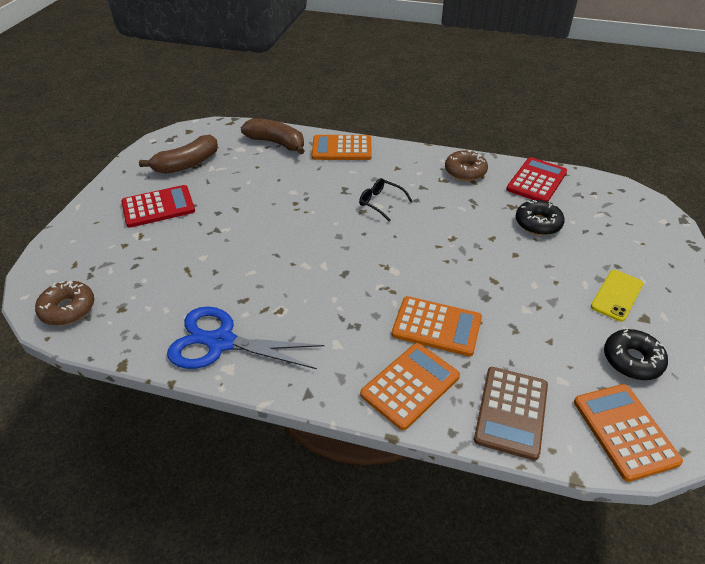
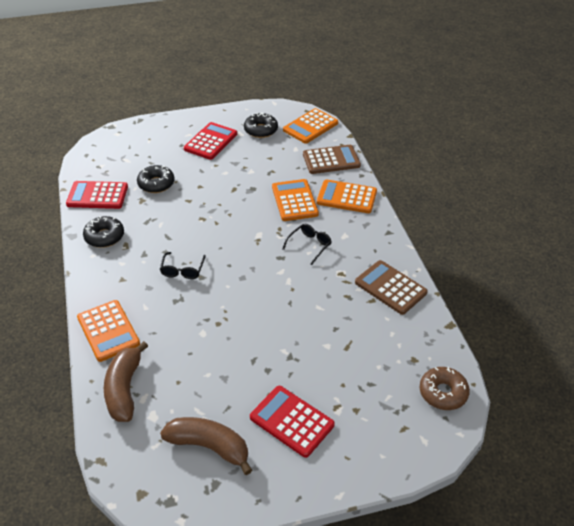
camera: 120 degrees left, 0 degrees up
blue scissors [167,307,324,369] -> brown calculator [355,260,428,315]
brown donut [445,150,488,181] -> black donut [83,216,124,248]
yellow phone [591,270,643,322] -> red calculator [184,122,237,160]
none -> black glasses [282,224,332,265]

